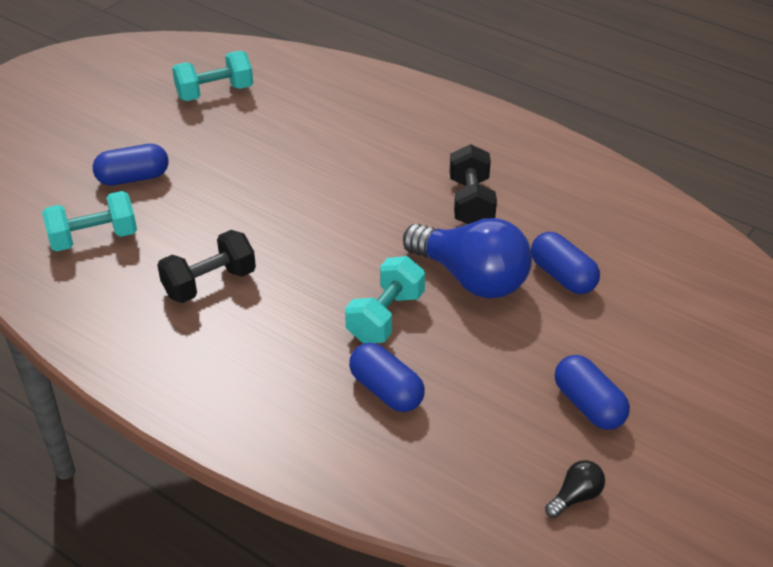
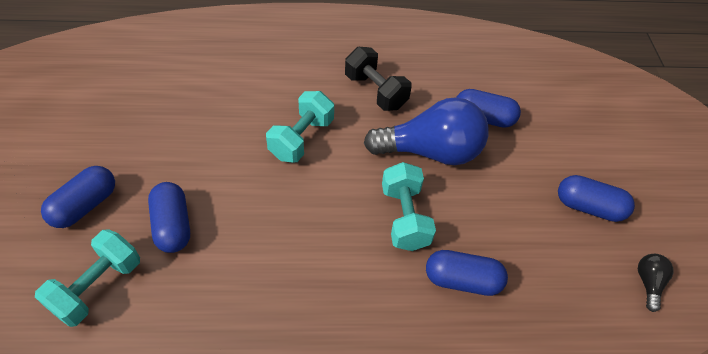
camera: 40 degrees left, 10 degrees up
black dumbbell [157,230,256,303] -> none
turquoise dumbbell [172,51,253,101] -> turquoise dumbbell moved to [266,91,334,163]
none -> blue capsule [148,182,190,253]

